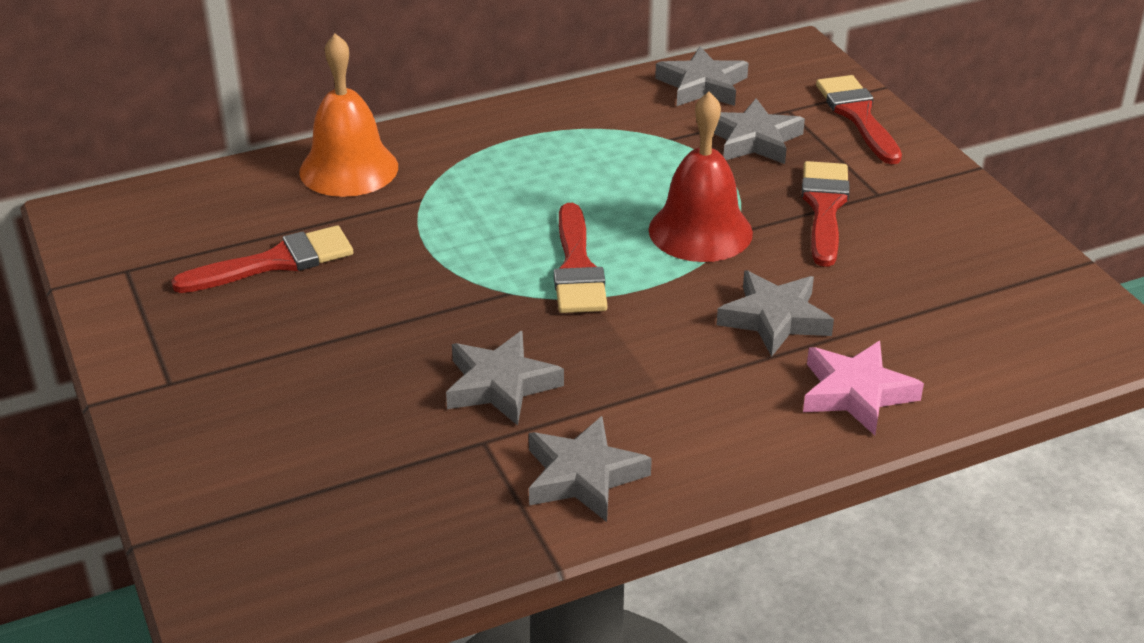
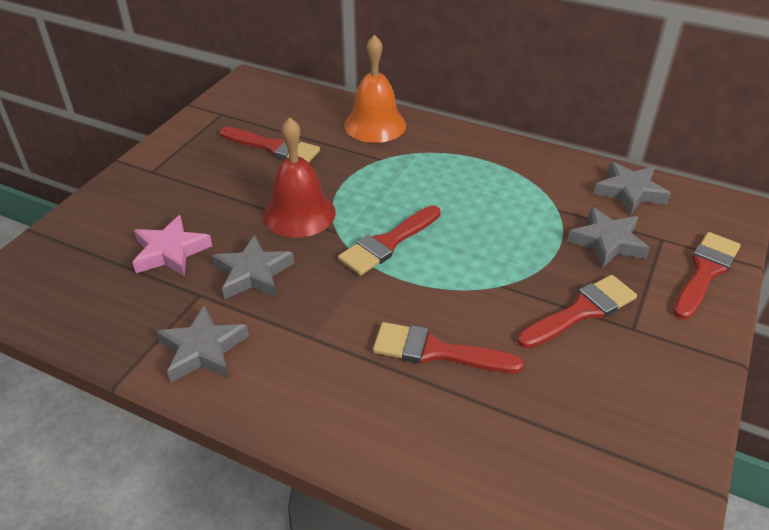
camera: 50 degrees right, 5 degrees up
red bell [649,91,753,262] -> red bell moved to [263,117,336,238]
grey star [717,270,834,357] -> red brush [373,322,523,373]
pink star [803,341,924,435] -> pink star moved to [132,215,212,277]

